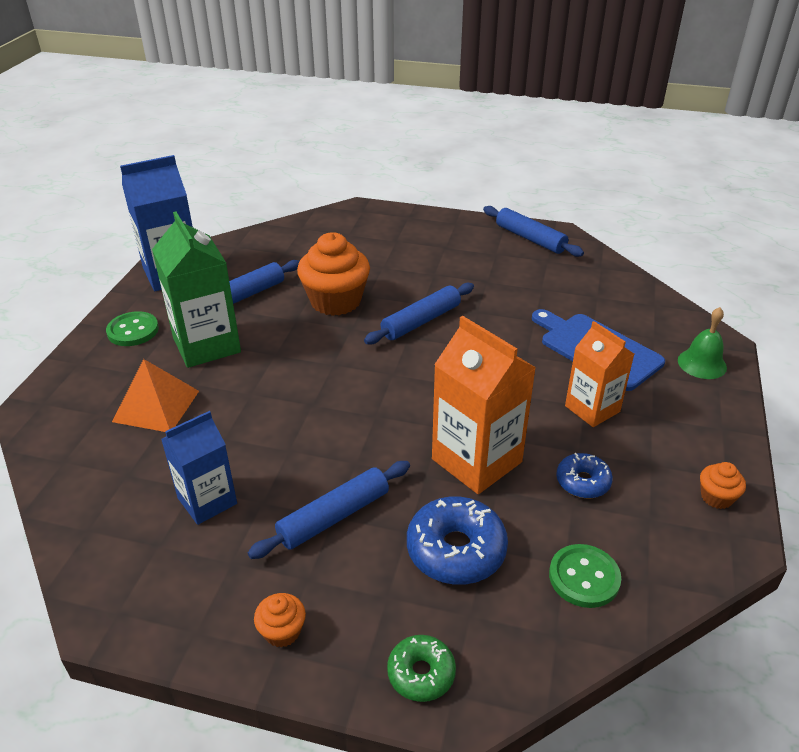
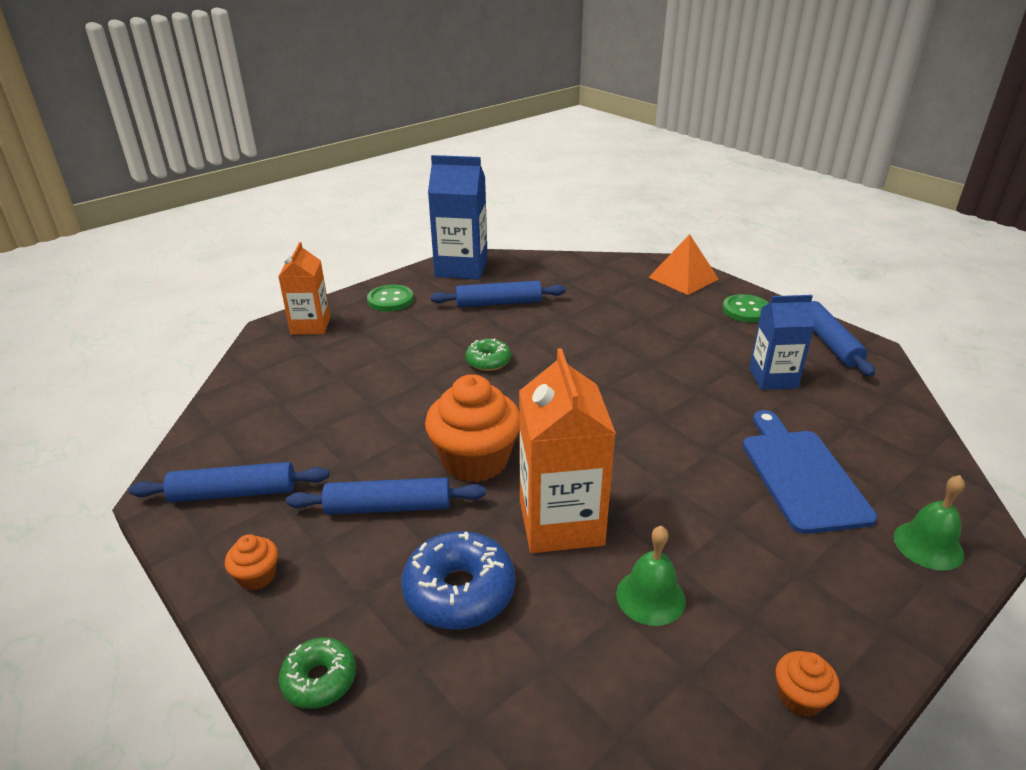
camera: 35 degrees right, 5 degrees down
orange pyramid [112,359,199,432] -> orange pyramid moved to [648,234,719,295]
green carton [152,211,241,368] -> none
blue carton [161,411,237,525] -> blue carton moved to [749,295,815,390]
orange cupcake [297,232,370,316] -> orange cupcake moved to [425,374,519,482]
blue rolling pin [364,283,474,345] -> blue rolling pin moved to [129,462,329,503]
green button [549,544,621,608] -> green button moved to [722,294,769,323]
blue donut [556,453,613,498] -> green bell [616,526,686,626]
orange carton [565,321,634,427] -> orange carton moved to [278,242,330,335]
none -> green donut [465,339,511,371]

